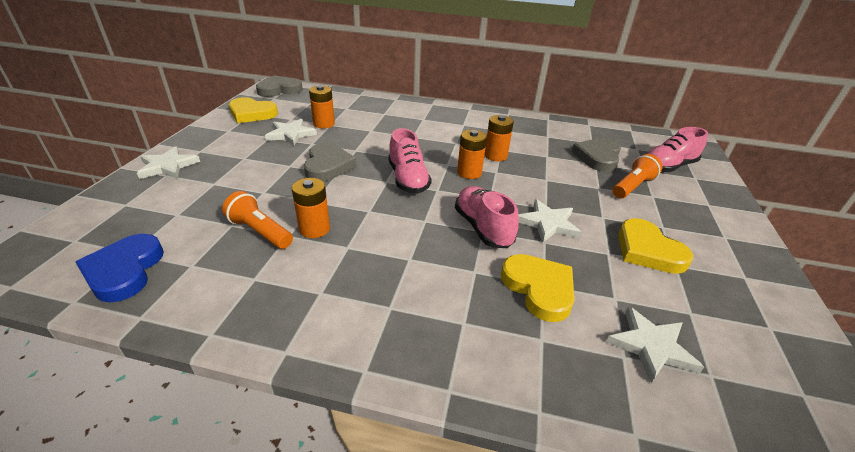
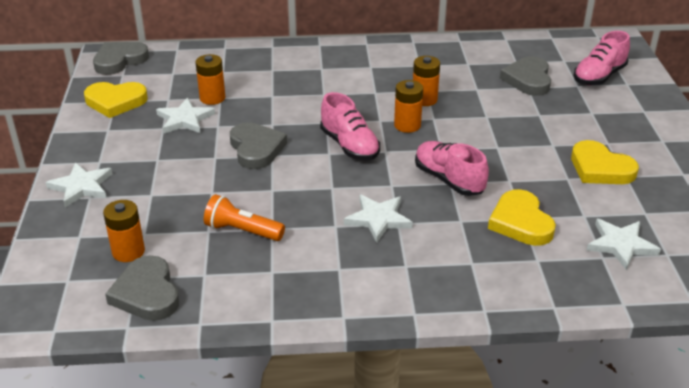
camera: 15 degrees left, 0 degrees up
blue heart [76,234,164,303] -> grey heart [105,255,179,321]
orange battery [292,178,330,238] -> orange battery moved to [103,200,145,262]
yellow heart [501,254,575,322] -> yellow heart turned 150 degrees counterclockwise [488,189,556,246]
white star [518,199,581,243] -> white star moved to [344,195,413,243]
orange flashlight [612,154,662,198] -> none

